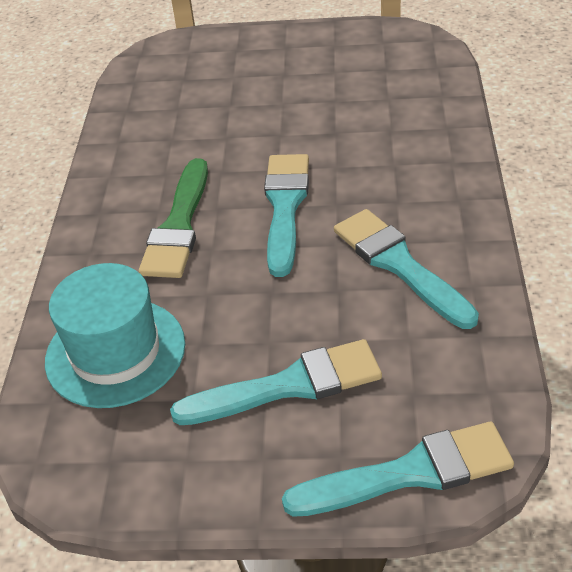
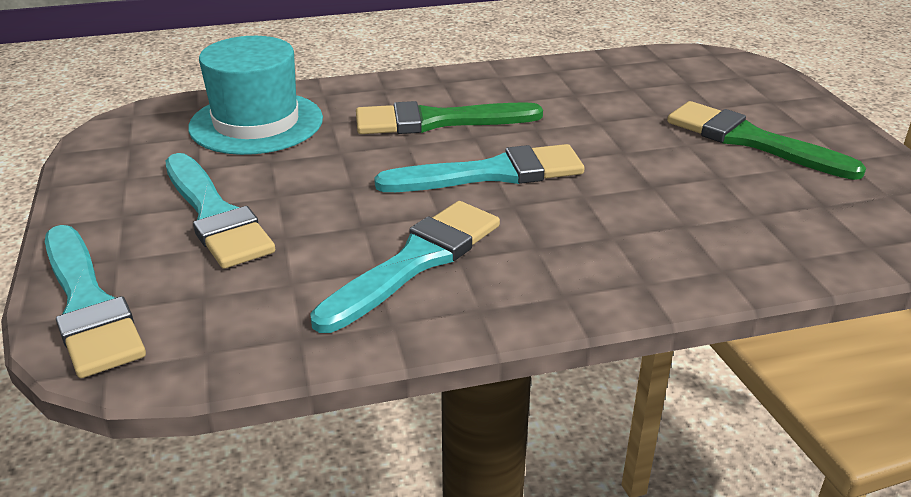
camera: 70 degrees right, 10 degrees down
none -> green brush [667,101,866,180]

